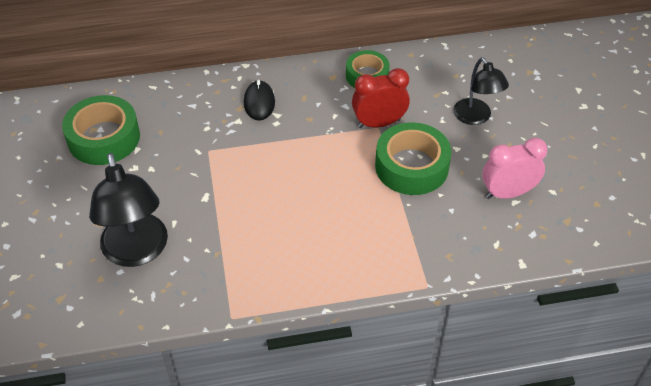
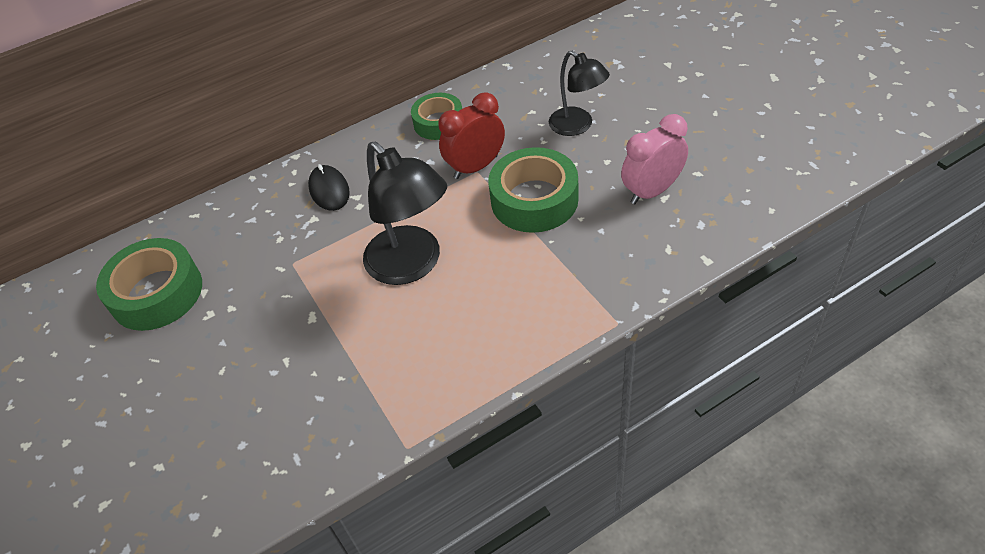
camera: 15 degrees left, 0 degrees up
black lamp [89,153,168,267] -> black lamp moved to [363,141,447,285]

